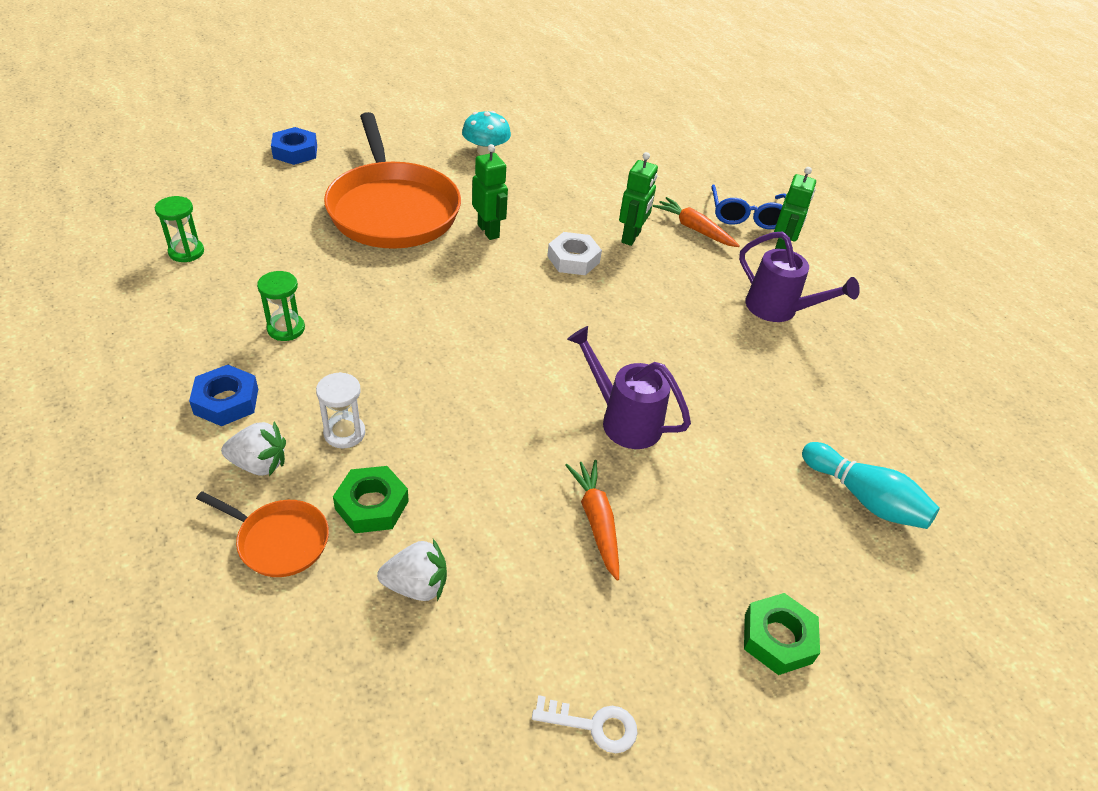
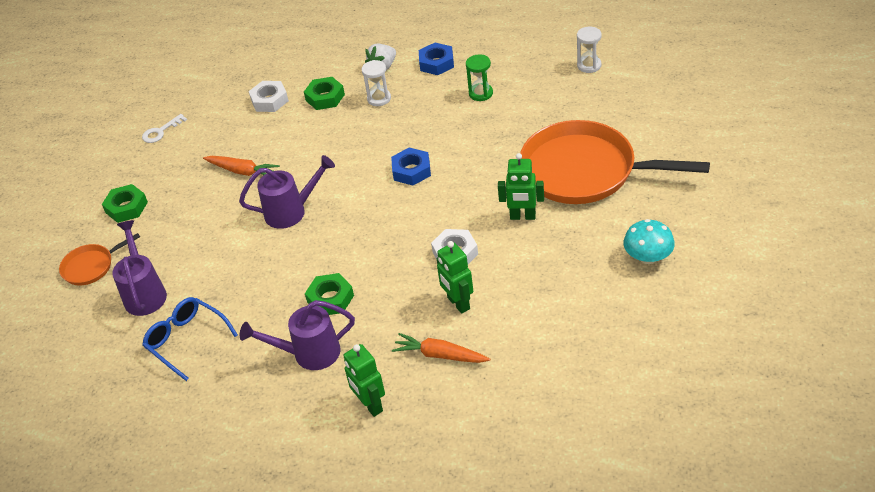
camera: 135 degrees right, 0 degrees up
green hourglass [155,196,204,262] -> white hourglass [577,27,602,73]
orange pan [196,491,329,577] -> orange pan moved to [59,233,140,285]
blue nut [271,127,317,165] -> blue nut moved to [391,147,431,185]
white strawberry [377,539,447,601] -> white nut [249,81,289,112]
orange carrot [653,197,740,247] -> orange carrot turned 150 degrees counterclockwise [392,333,490,363]
blue glasses [711,185,786,229] -> blue glasses moved to [142,297,238,381]
turquoise bowling pin [802,442,940,529] -> purple watering can [112,220,167,316]
none -> green nut [305,273,354,315]

